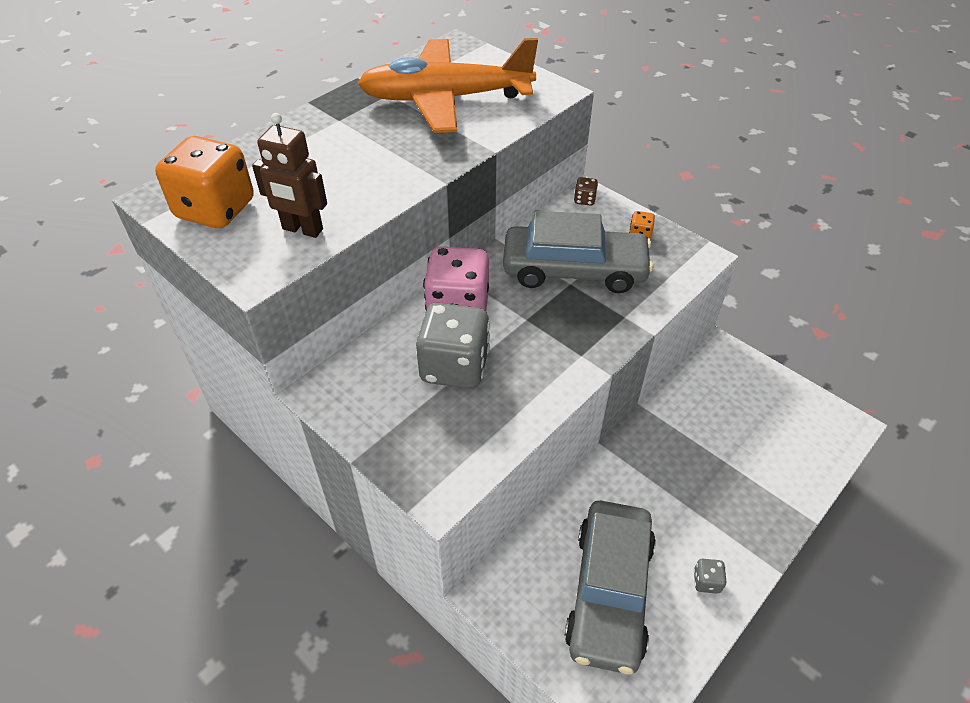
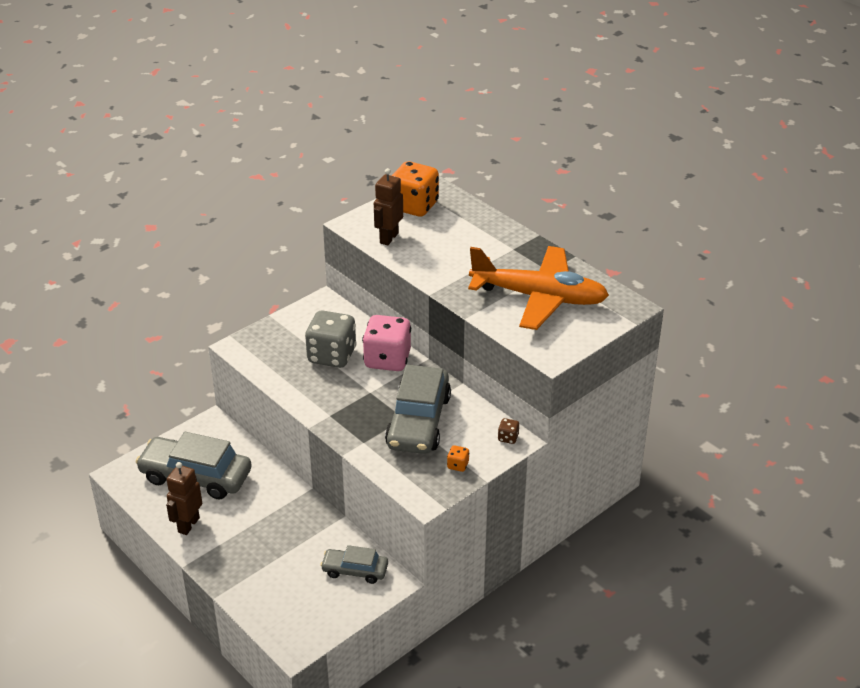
camera: 95 degrees right, 10 degrees down
orange plane [357,38,538,133] -> orange plane turned 105 degrees clockwise [468,246,609,330]
grey dice [693,559,727,594] -> brown robot [166,462,202,535]
none -> grey car [320,545,388,584]

